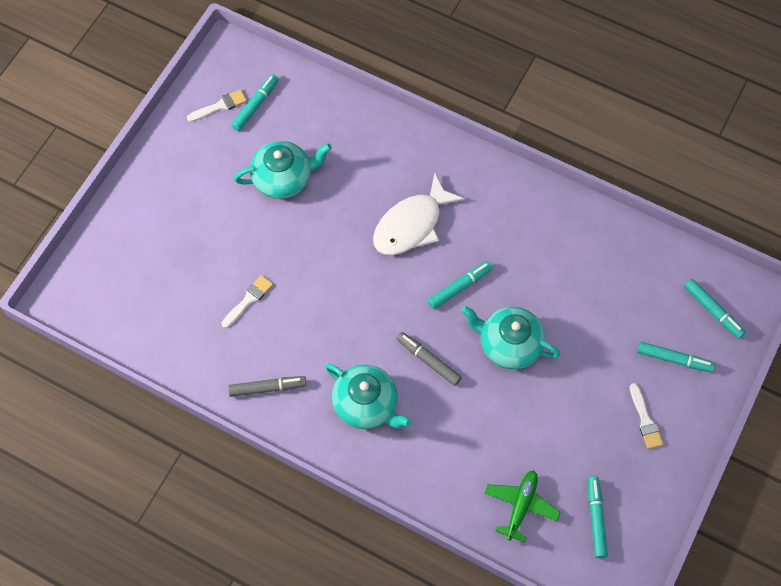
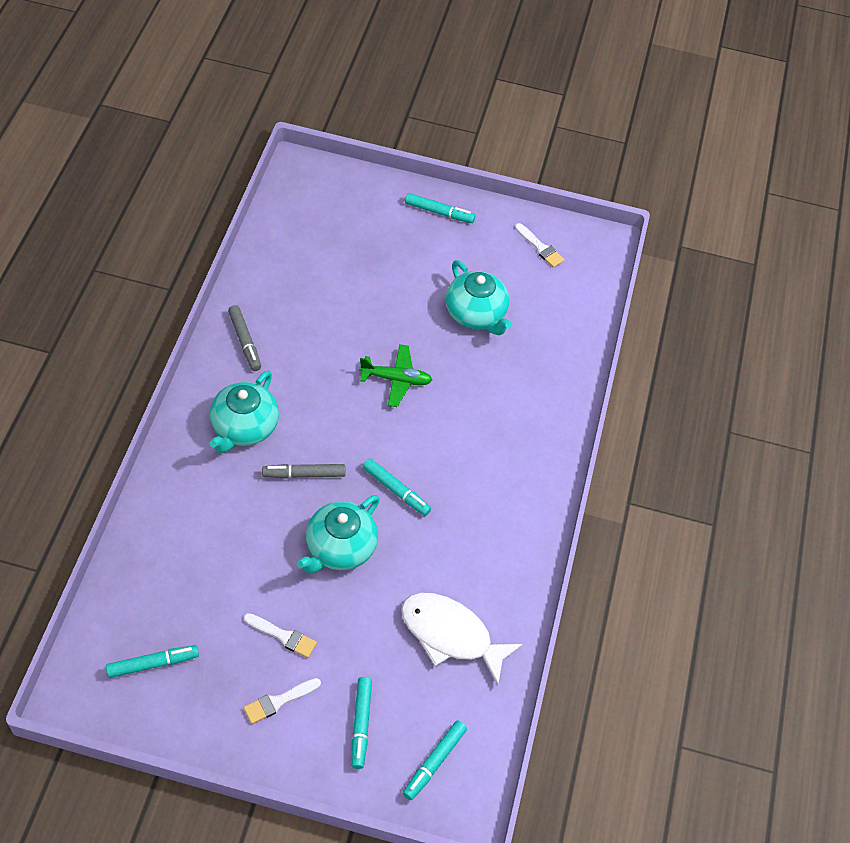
camera: 70 degrees right, 10 degrees down
white brush [222,275,273,328] -> white brush moved to [244,613,317,658]
turquoise marker [231,74,279,131] -> turquoise marker moved to [405,193,475,223]
white fish [373,173,465,255] -> white fish moved to [401,593,523,686]
grey marker [397,332,462,386] -> grey marker turned 120 degrees counterclockwise [262,464,346,479]
turquoise teapot [461,306,560,370] -> turquoise teapot turned 150 degrees counterclockwise [297,495,380,573]
green plane [485,471,561,543] -> green plane moved to [359,344,432,407]

